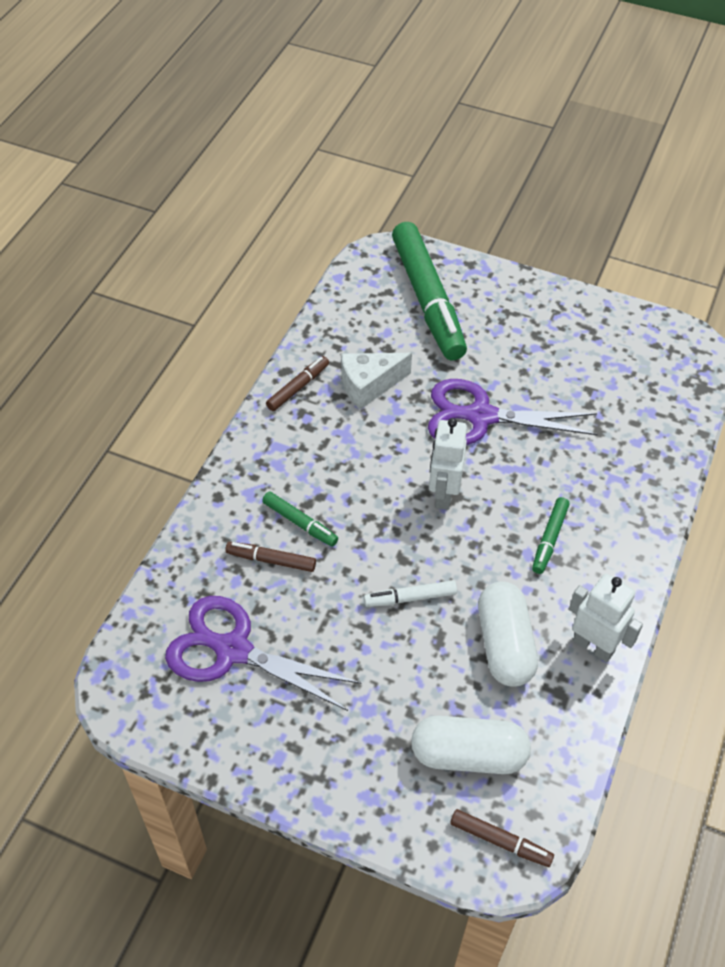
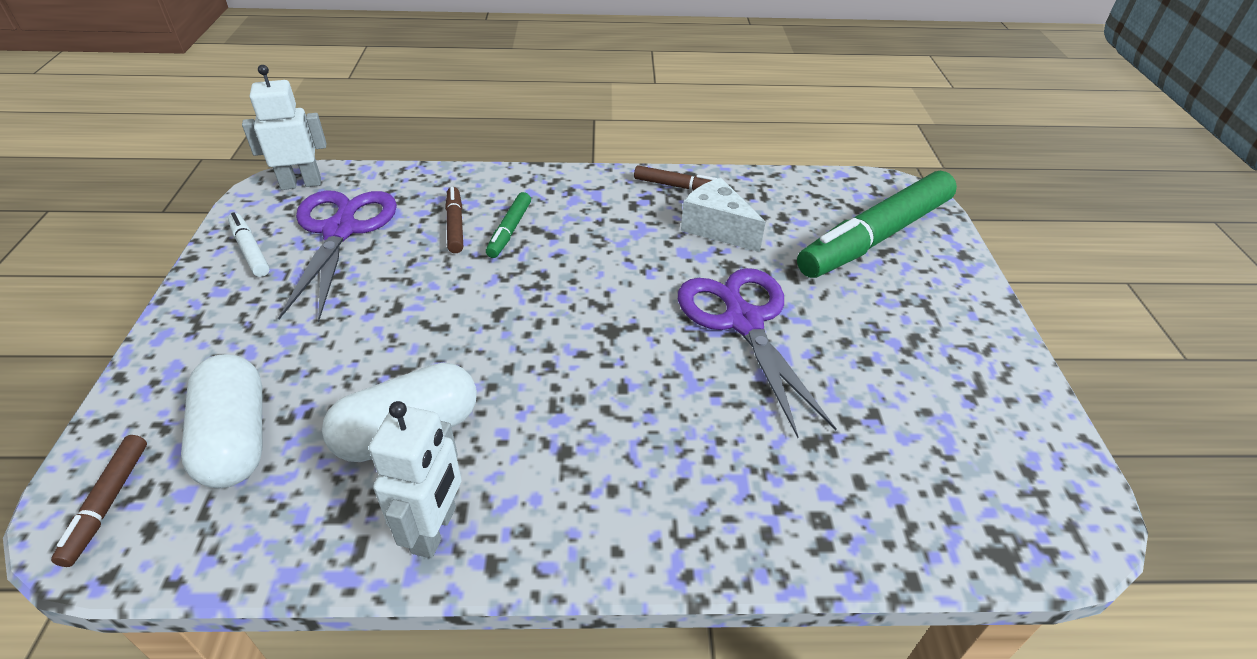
camera: 65 degrees right, 10 degrees down
white marker [364,580,457,607] -> white marker moved to [228,212,270,277]
white robot [429,418,467,510] -> white robot moved to [242,65,326,190]
green marker [532,497,570,574] -> none

